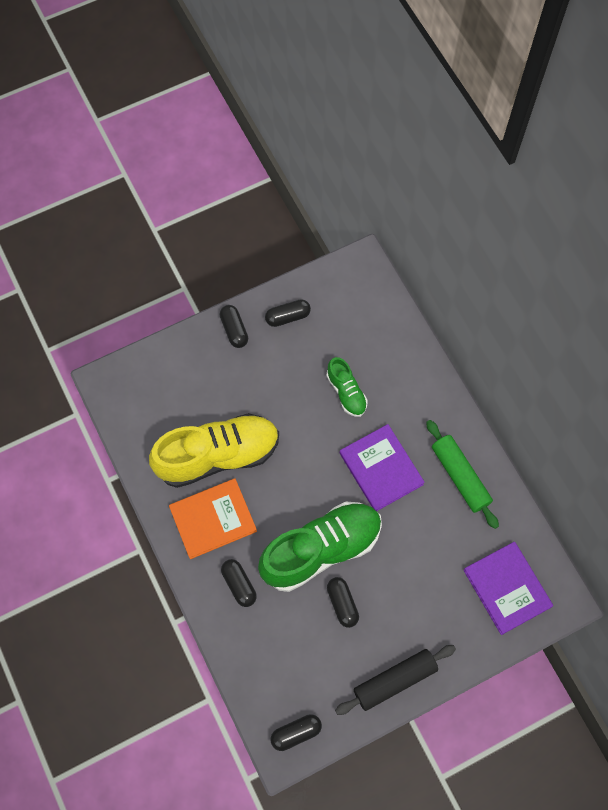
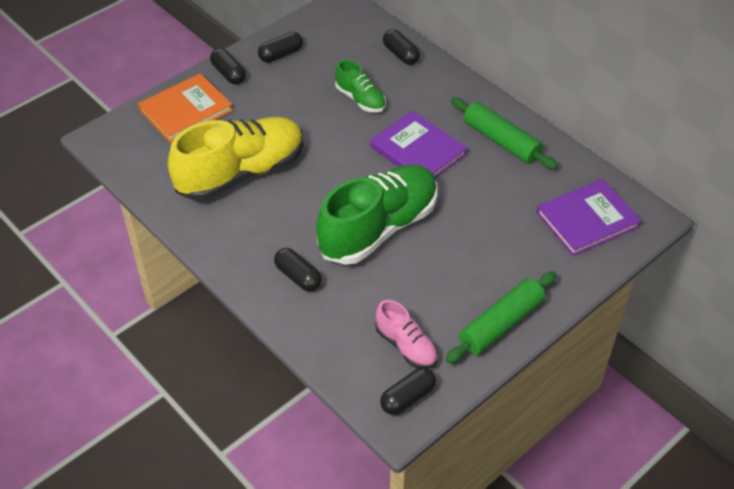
camera: 15 degrees left, 20 degrees down
orange book [169,478,257,559] -> orange book moved to [138,73,233,142]
black capsule [327,577,359,628] -> black capsule moved to [383,29,420,65]
black rolling pin [335,645,456,715] -> green rolling pin [445,272,556,363]
purple book [463,542,553,635] -> purple book turned 75 degrees counterclockwise [536,179,641,256]
none -> pink shoe [375,300,438,369]

